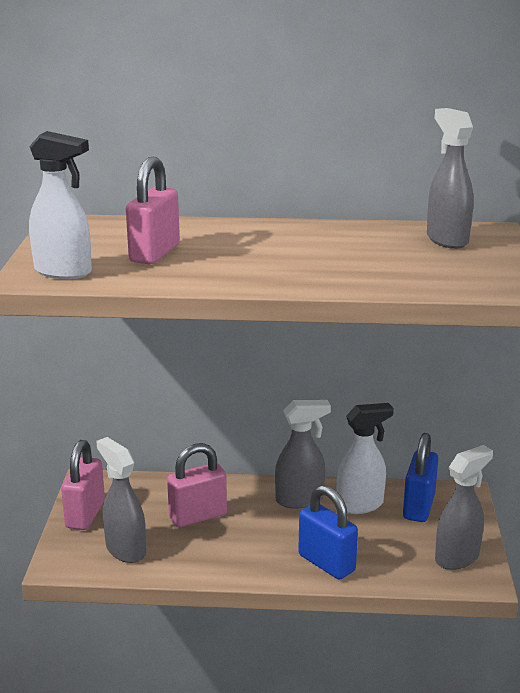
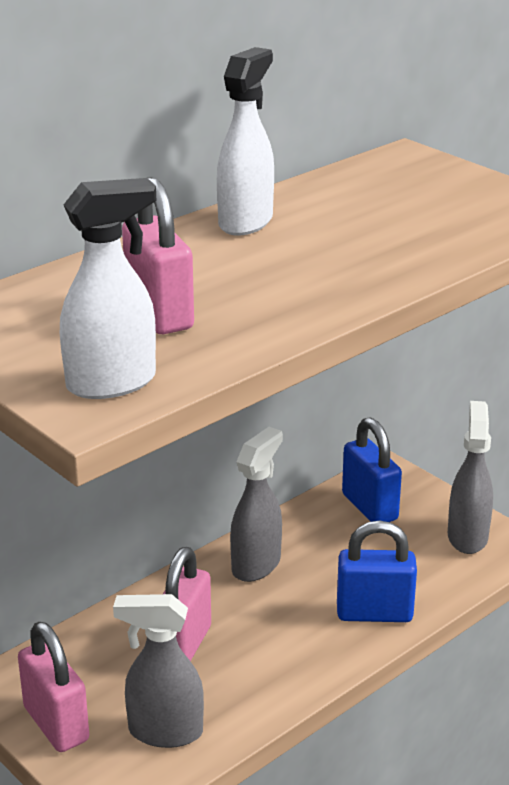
camera: 45 degrees left, 5 degrees up
white spray bottle [337,403,394,514] -> white spray bottle moved to [217,47,274,236]
grey spray bottle [427,108,474,249] -> none

